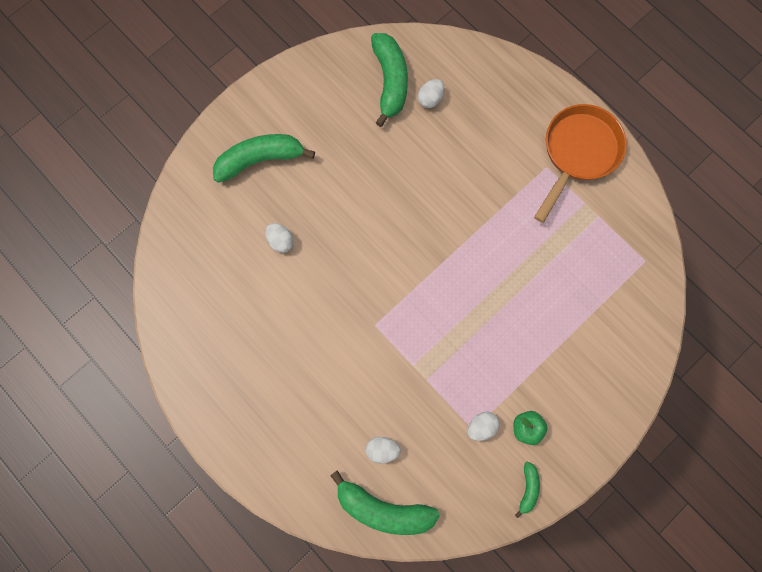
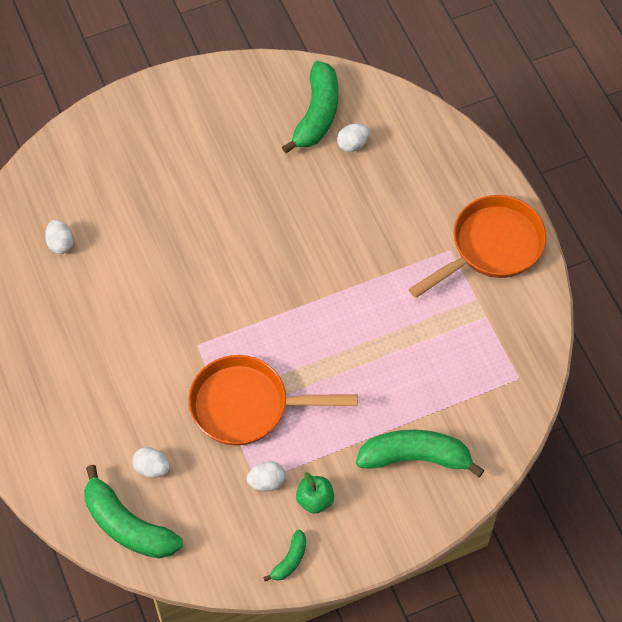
camera: 20 degrees right, 15 degrees down
green banana [213,134,315,183] -> green banana moved to [356,430,484,477]
white egg [266,223,294,253] -> white egg moved to [45,220,74,254]
none -> orange pan [188,355,358,446]

